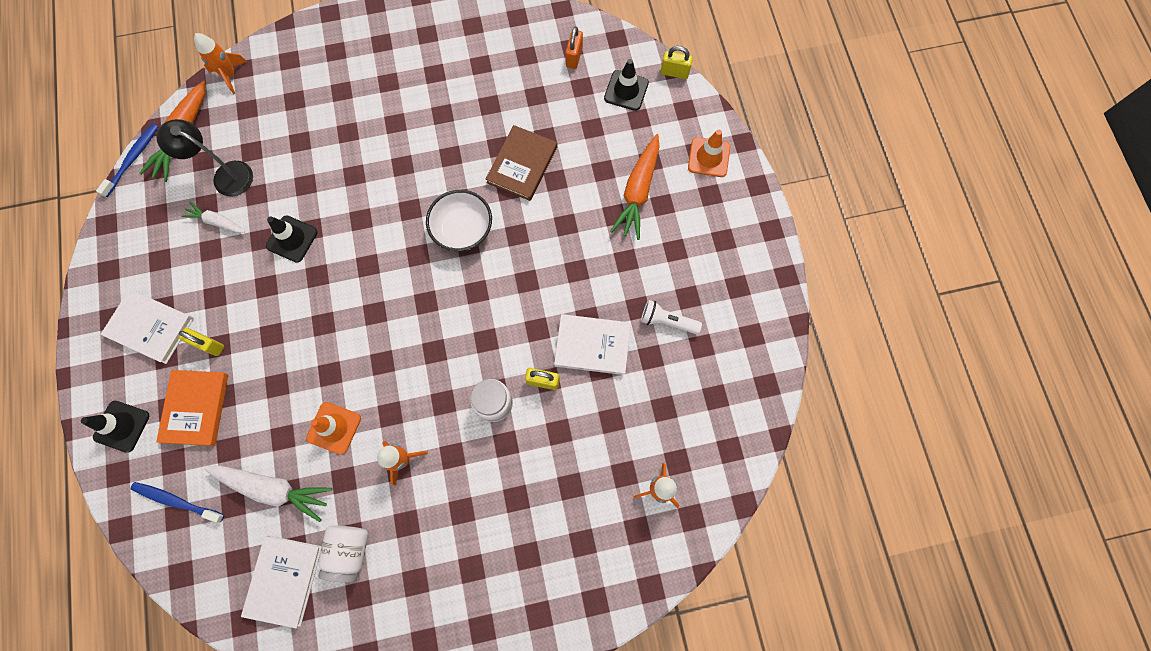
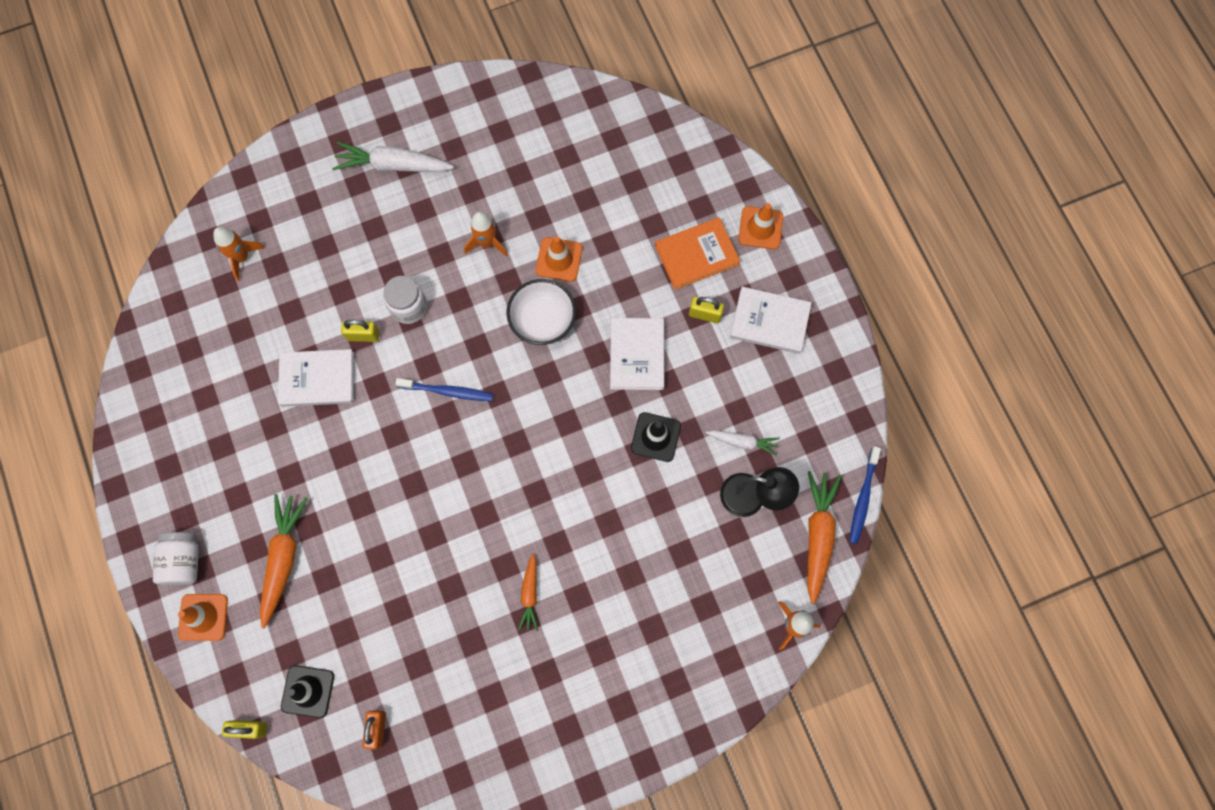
camera: 170 degrees right, 0 degrees up
black traffic cone [81,401,149,453] -> orange traffic cone [738,203,783,249]
blue toothbrush [131,482,224,523] -> blue toothbrush moved to [395,378,493,401]
orange book [156,370,228,446] -> orange book turned 75 degrees clockwise [655,217,740,290]
white carrot [204,466,332,522] -> white carrot moved to [332,142,454,172]
white book [241,536,322,628] -> white book moved to [610,318,664,390]
white jar [318,525,368,582] -> white jar moved to [153,532,198,585]
white bowl [426,190,492,251] -> white bowl moved to [507,279,576,345]
brown book [486,125,557,201] -> none
white flashlight [641,300,702,334] -> none
none -> orange carrot [518,553,538,631]

